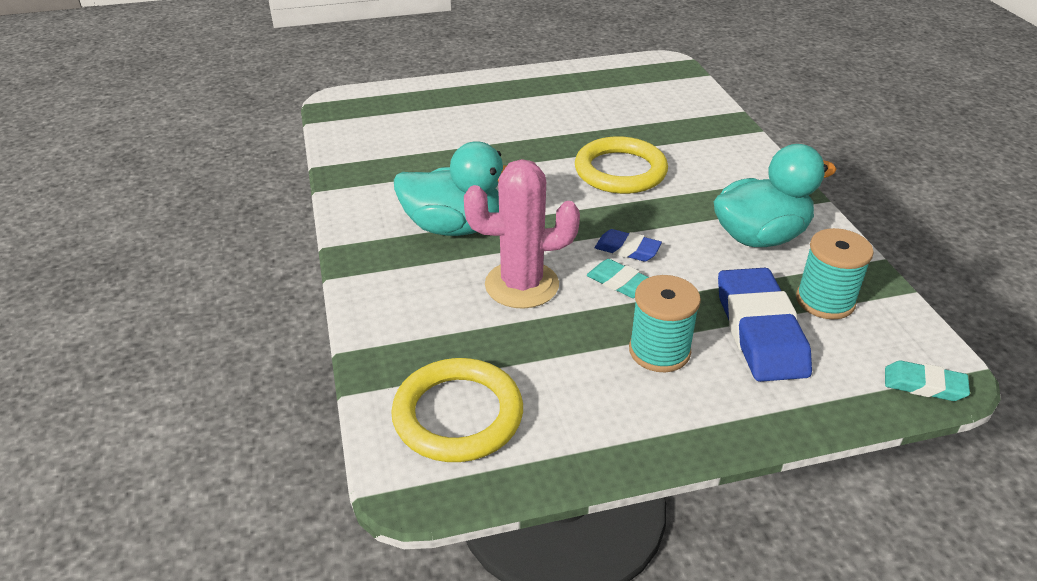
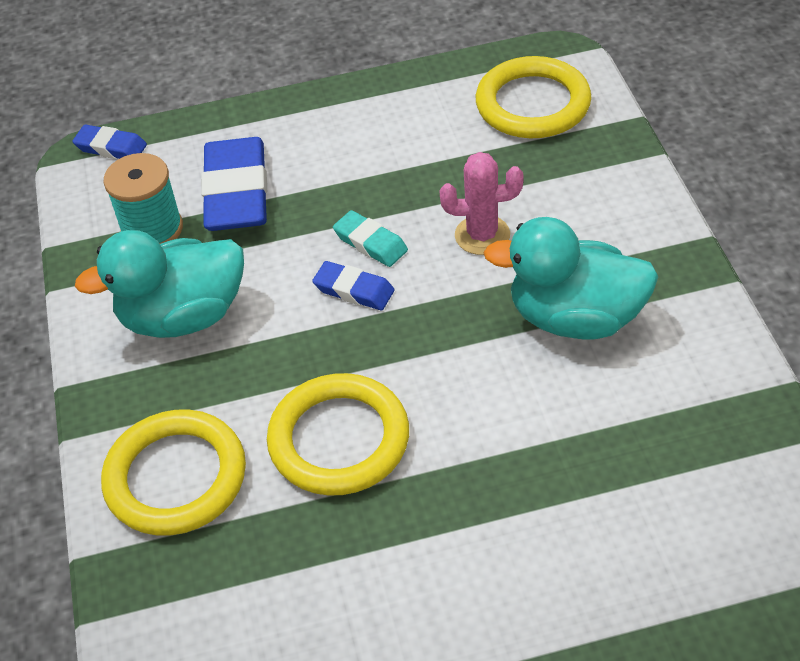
camera: 175 degrees left, 10 degrees up
pink cactus [464,159,580,309] -> pink cactus [439,152,524,255], size x0.66
turquoise spool [629,275,701,372] -> none
turquoise eraser [885,361,970,401] -> blue eraser [72,125,147,159]
none -> yellow ring [101,410,246,536]

